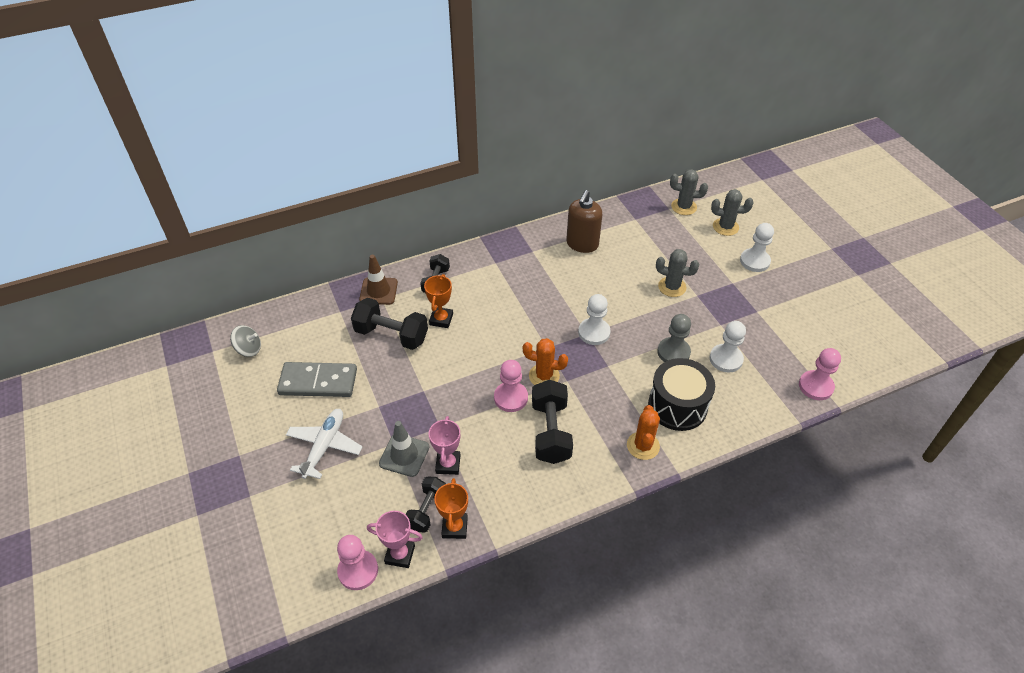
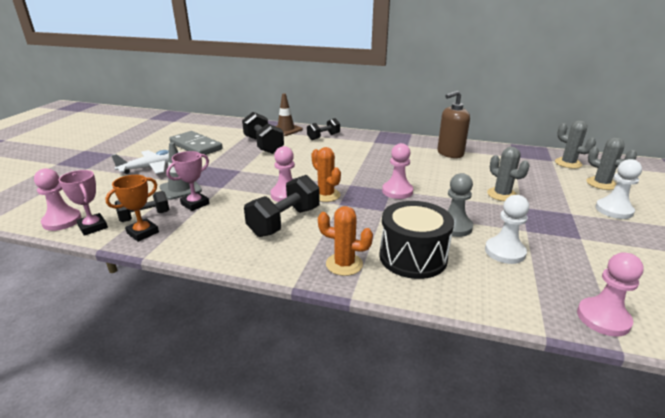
camera: 40 degrees right, 20 degrees down
grey spinning top [230,325,261,357] -> none
orange trophy [424,274,453,328] -> none
white pawn [578,294,611,345] -> pink pawn [382,143,413,199]
orange cactus [627,405,660,460] -> orange cactus turned 60 degrees clockwise [318,206,373,276]

